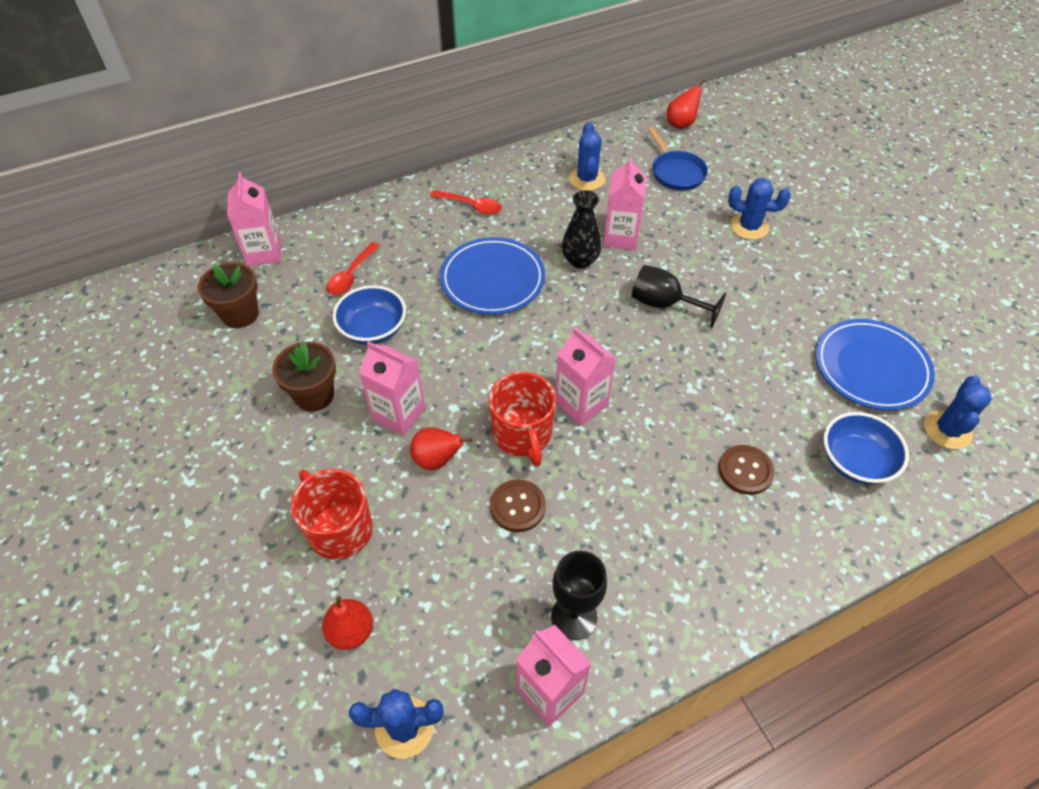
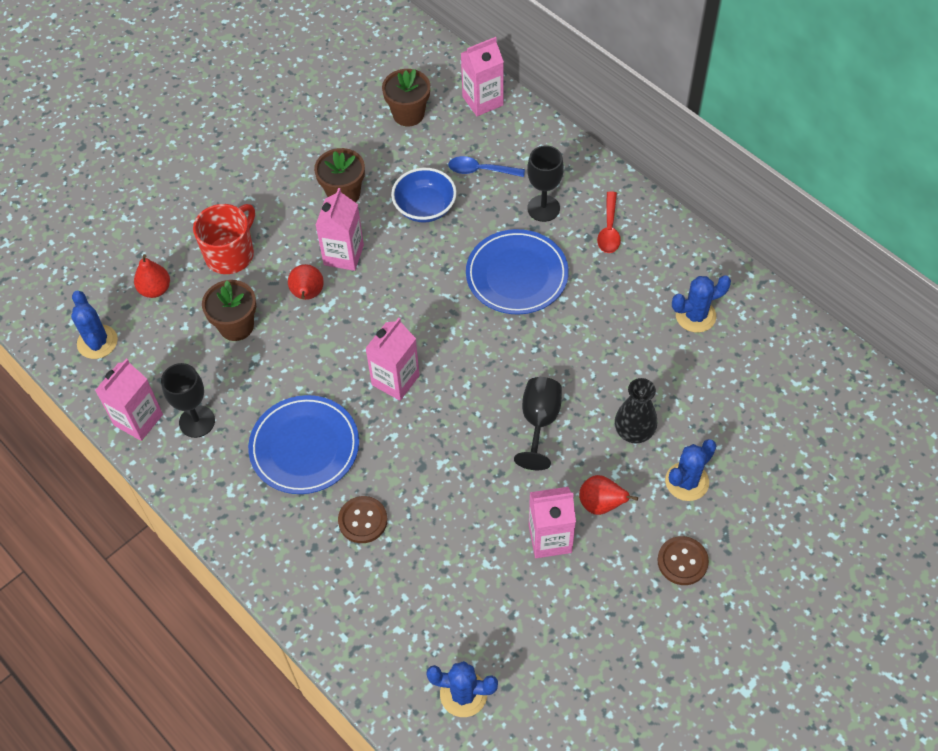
camera: 75 degrees right, 5 degrees up
red spoon [327,242,380,295] -> blue spoon [448,156,525,177]
red mug [489,372,556,467] -> none
brown button [490,479,546,532] -> brown button moved to [657,536,709,585]
black vase [562,190,602,269] -> black vase moved to [615,378,657,443]
pink carton [603,157,646,250] -> pink carton moved to [529,487,576,558]
blue pan [648,127,708,191] -> none
red pear [667,79,705,129] -> red pear moved to [579,475,638,515]
blue cactus [728,178,791,240] -> blue cactus turned 45 degrees clockwise [665,439,716,501]
blue plate [816,319,935,410] -> blue plate moved to [248,395,359,494]
blue bowl [823,412,909,485] -> none
none -> brown flower pot [202,280,256,341]
none -> black goblet [527,145,564,222]

